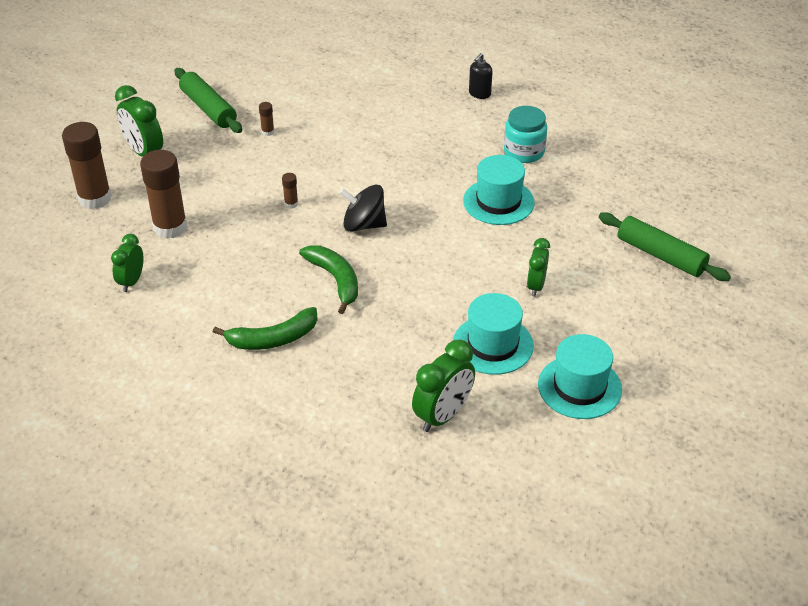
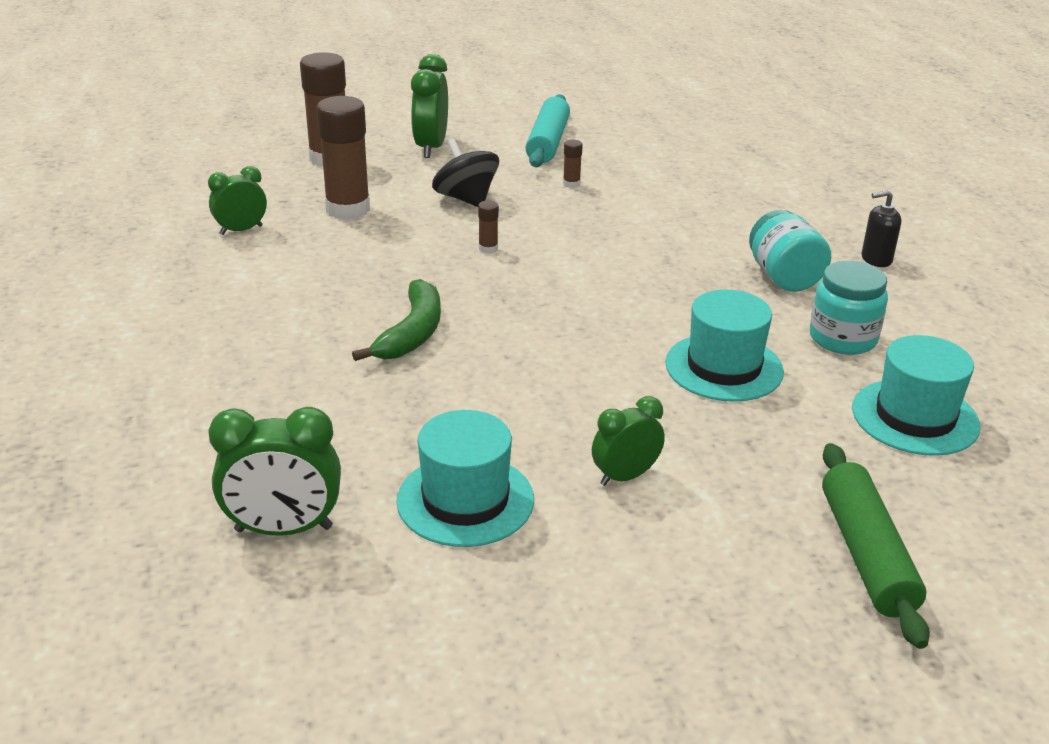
camera: 45 degrees right, 10 degrees down
green rolling pin [174,68,242,133] -> turquoise rolling pin [525,94,570,167]
green banana [213,307,318,350] -> none
black spinning top [339,185,387,232] -> black spinning top moved to [432,139,499,207]
turquoise hat [538,334,622,419] -> turquoise hat moved to [852,335,981,456]
none -> turquoise jar [749,210,831,292]

